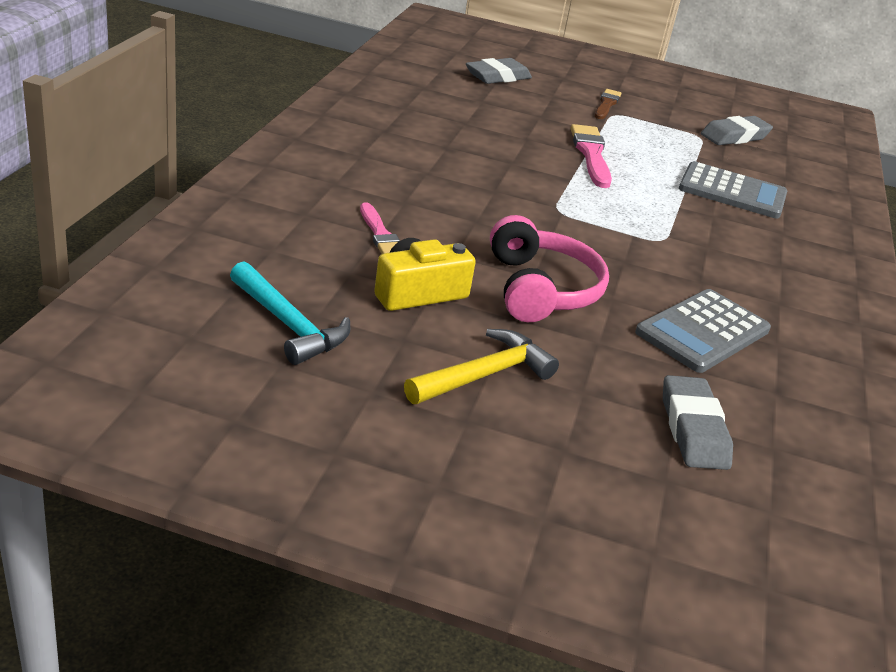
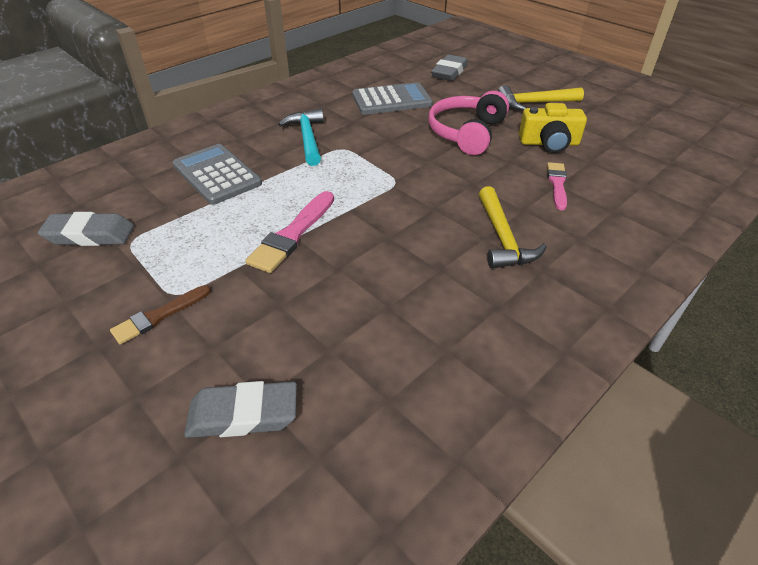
camera: 145 degrees left, 10 degrees up
turquoise hammer [230,261,350,365] -> turquoise hammer moved to [278,109,324,166]
none -> yellow hammer [479,186,547,269]

